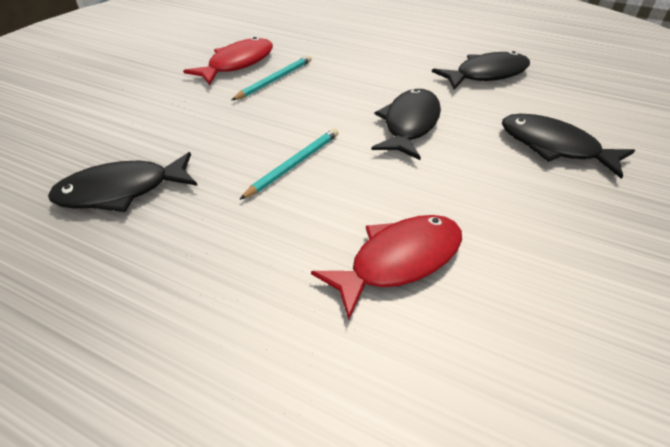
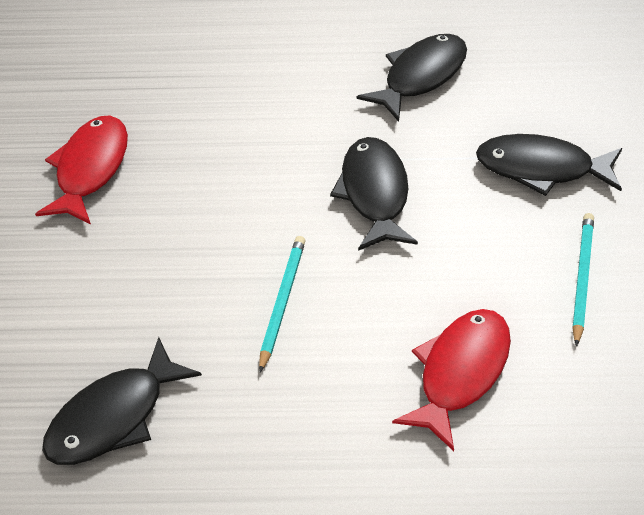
camera: 25 degrees left, 5 degrees up
turquoise pencil [232,55,312,100] -> turquoise pencil moved to [572,213,594,347]

